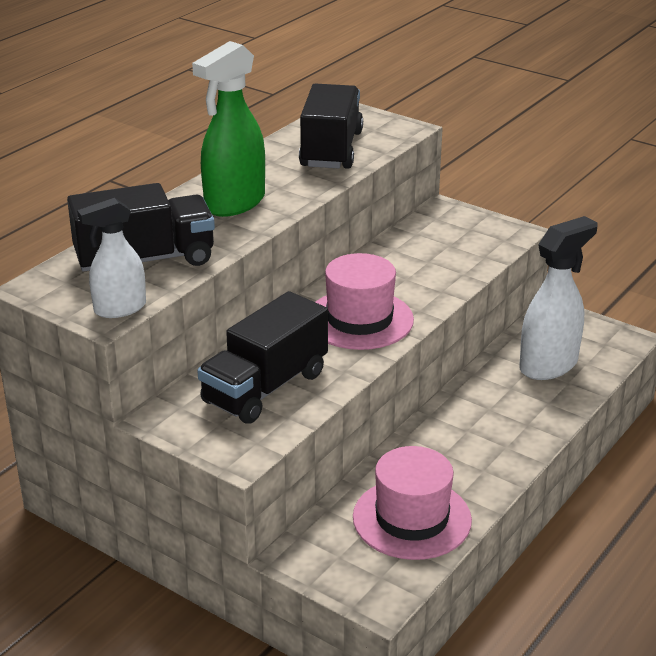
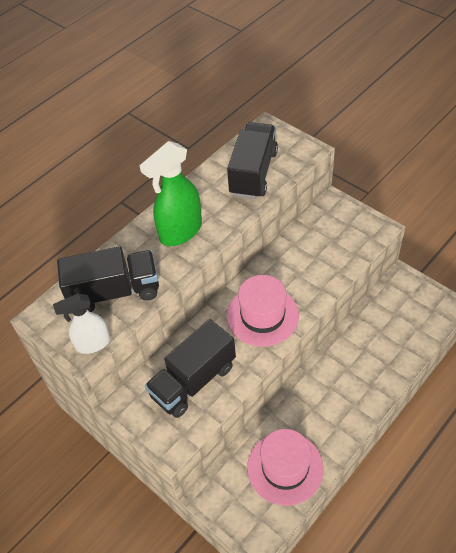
camera: 10 degrees right, 20 degrees up
white spray bottle [519,216,597,380] -> none

